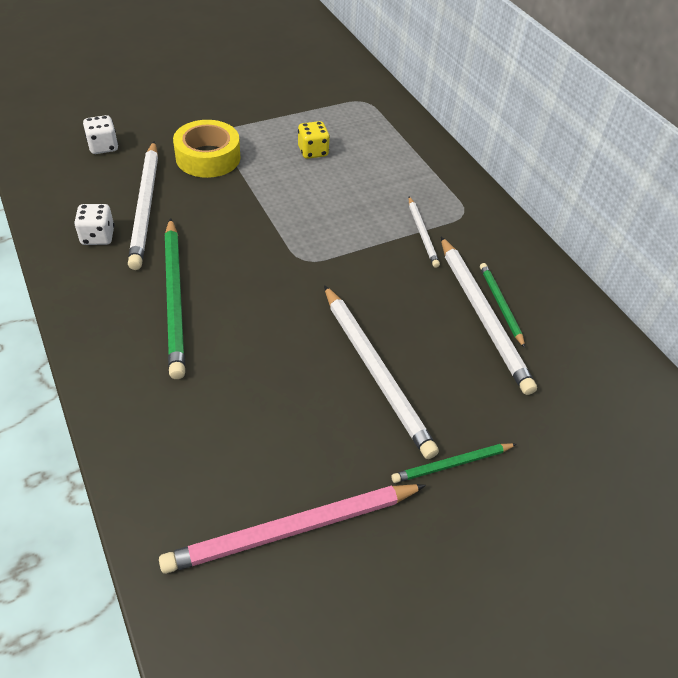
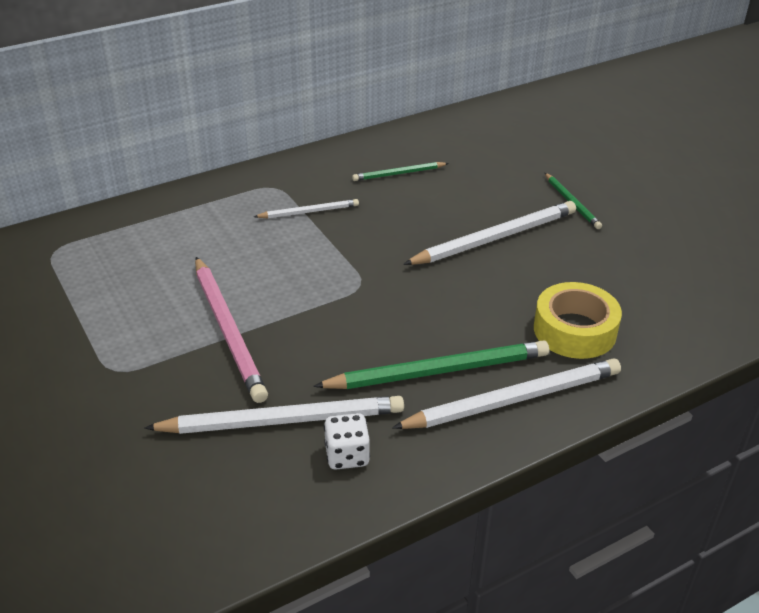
camera: 90 degrees left, 10 degrees down
white dice [83,115,118,154] -> none
pink pencil [159,484,426,574] -> pink pencil moved to [195,257,268,403]
yellow tape [173,120,240,178] -> yellow tape moved to [534,282,622,359]
yellow dice [298,121,330,159] -> none
white pencil [441,237,537,395] -> white pencil moved to [392,359,621,429]

